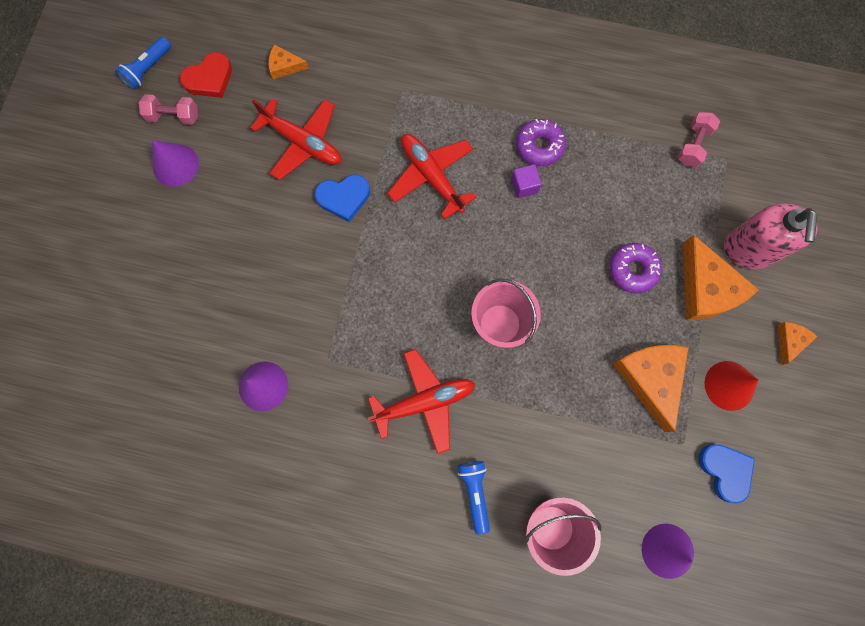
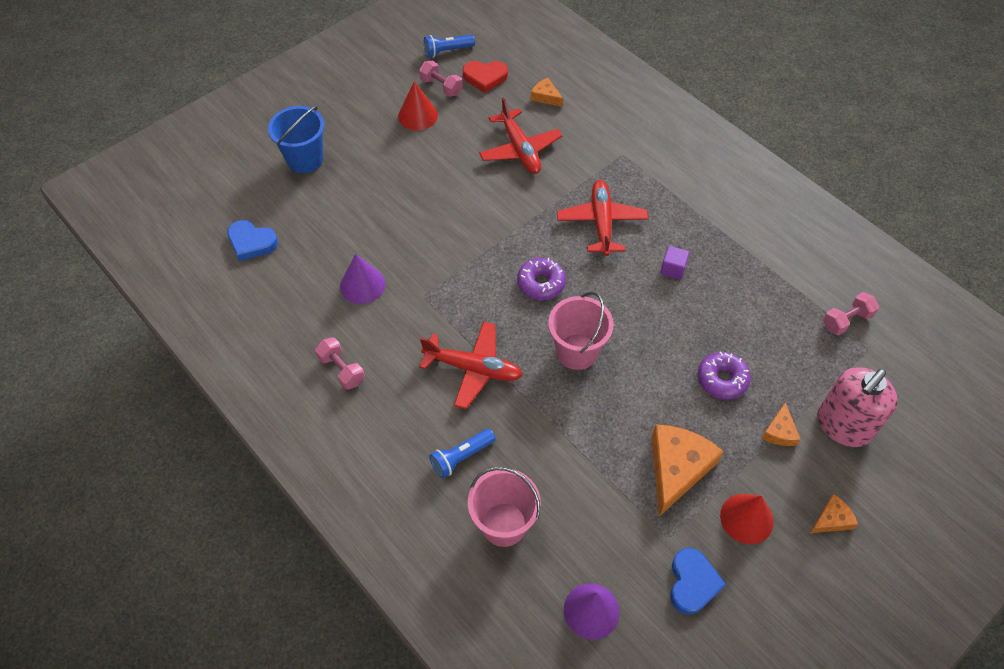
camera: 35 degrees right, 20 degrees down
purple cone [152,140,199,187] -> red cone [398,81,438,131]
blue heart [315,175,370,222] -> blue heart moved to [227,220,278,261]
blue flashlight [457,461,490,534] -> blue flashlight turned 150 degrees counterclockwise [429,429,496,478]
purple donut [516,119,566,166] -> purple donut moved to [517,258,566,300]
orange cheese [683,235,759,320] -> orange cheese [762,402,801,446], size x0.50
none -> blue bucket [268,106,325,173]
none -> pink dumbbell [315,337,365,390]

